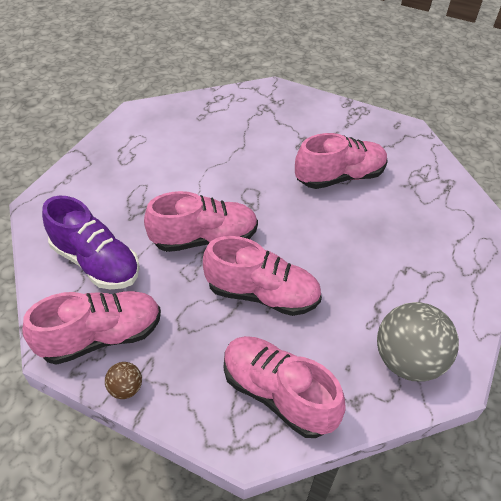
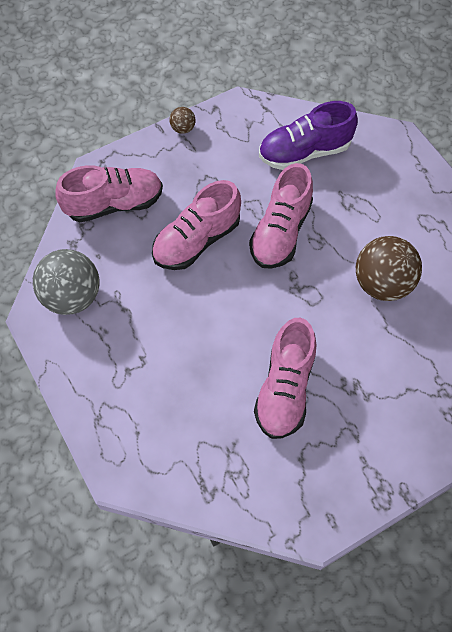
camera: 125 degrees right, 15 degrees up
pink shoe [22,291,161,365] -> none
none -> brown ball [356,236,422,301]

